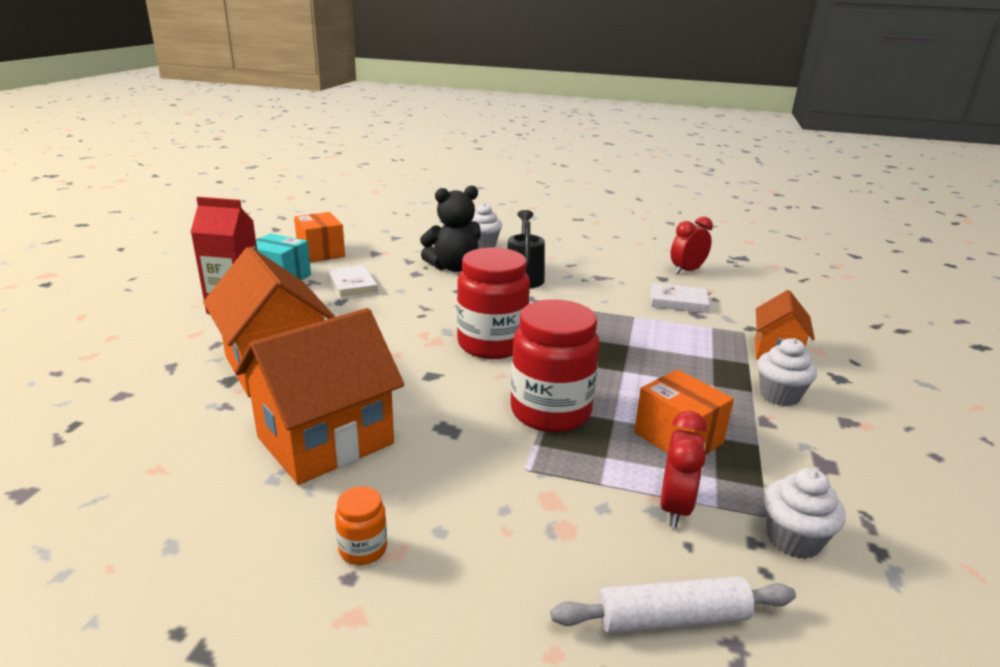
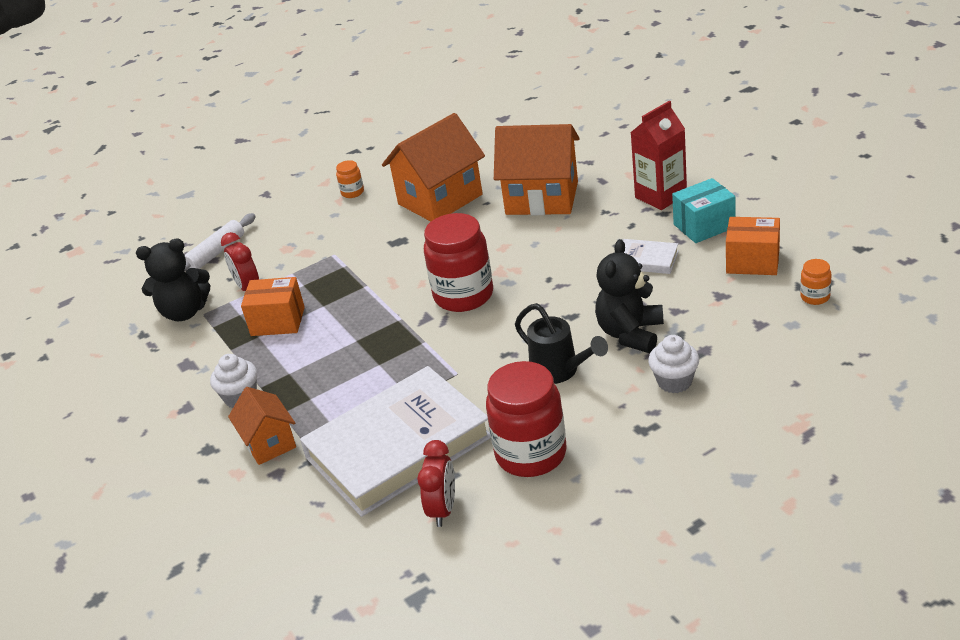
camera: 140 degrees right, 10 degrees up
orange house [235,308,404,485] -> orange house turned 45 degrees clockwise [382,113,485,221]
red jar [510,299,600,432] -> red jar moved to [486,361,567,477]
white book [651,283,710,313] -> white book [300,366,491,517], size x2.43
white cupcake [764,468,846,559] -> black teddy bear [136,238,210,321]
none -> orange jar [800,259,832,305]

